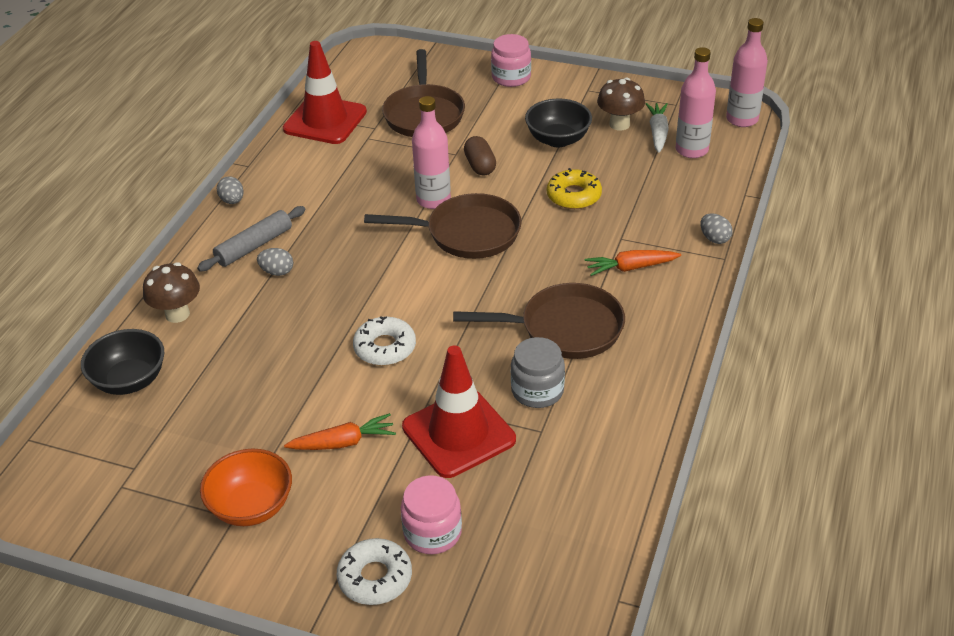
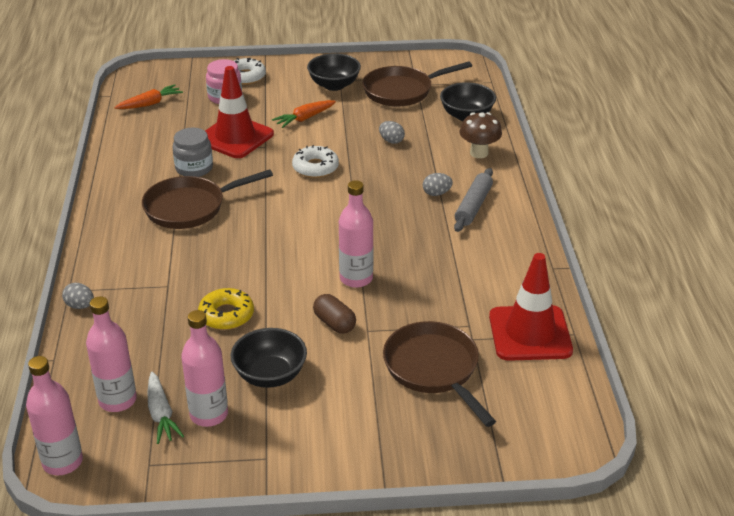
camera: 155 degrees right, 5 degrees down
orange bowl [200,448,292,526] -> black bowl [307,53,361,91]
grey egg [217,176,244,204] -> grey egg moved to [379,121,405,144]
brown pan [364,193,522,259] -> brown pan moved to [362,62,472,107]
pink jar [491,34,531,87] -> none
orange carrot [585,250,681,276] -> orange carrot moved to [114,84,183,109]
brown mushroom [597,78,645,130] -> pink bottle [181,310,228,427]

